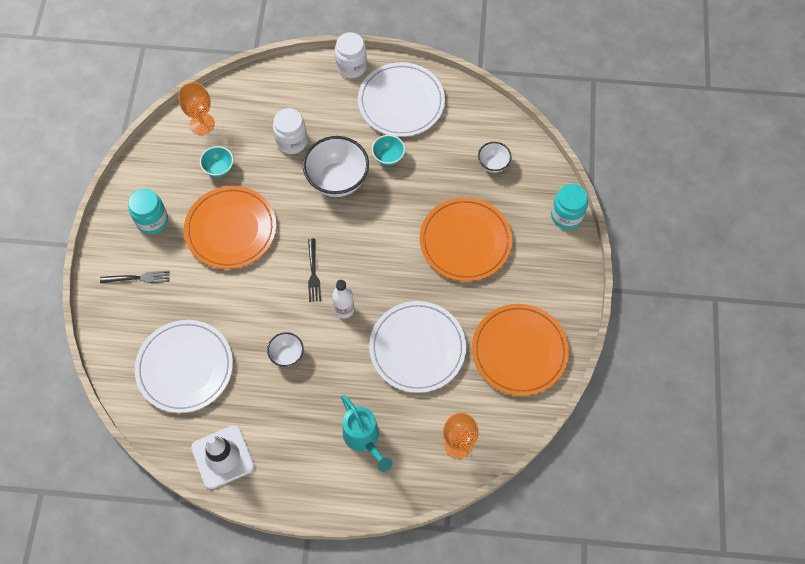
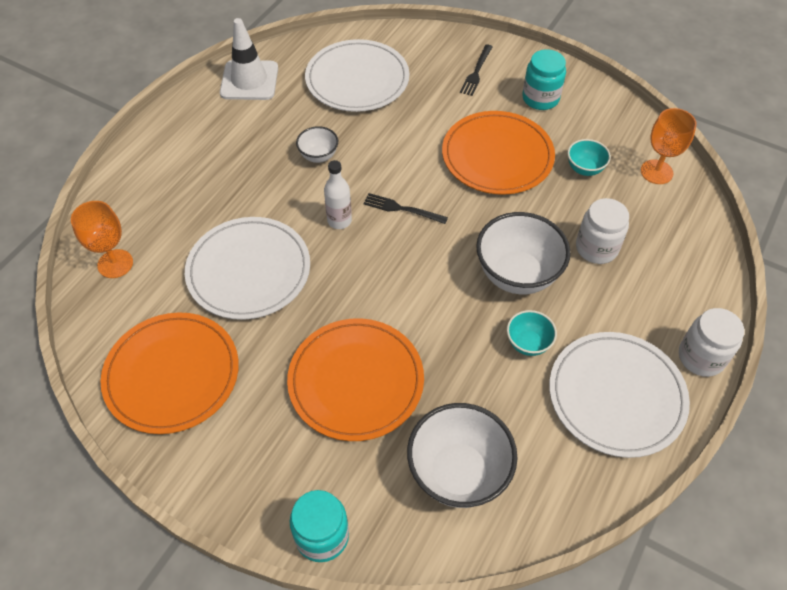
camera: 115 degrees right, 10 degrees down
turquoise watering can [341,395,393,472] -> none
white bowl [478,142,511,173] -> white bowl [407,403,518,508], size x1.94

